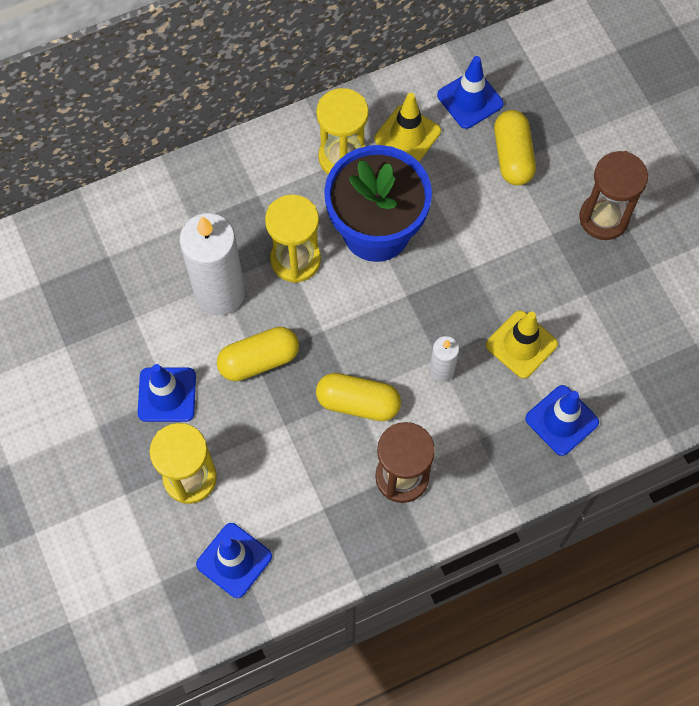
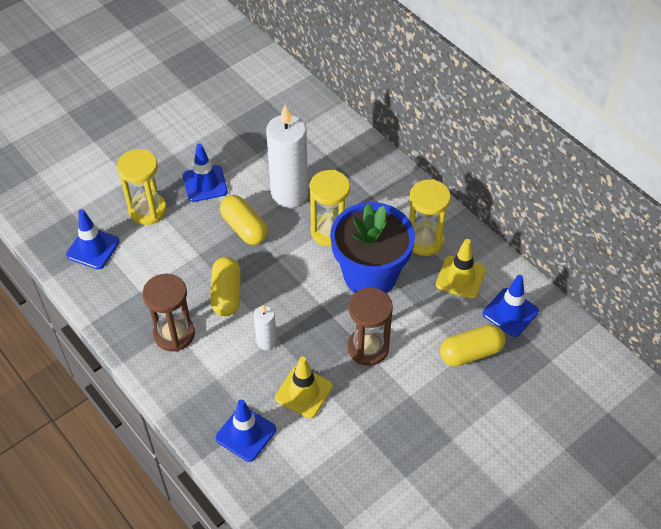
camera: 75 degrees right, 15 degrees down
brown hourglass [579,151,648,240] -> brown hourglass moved to [348,288,393,366]

